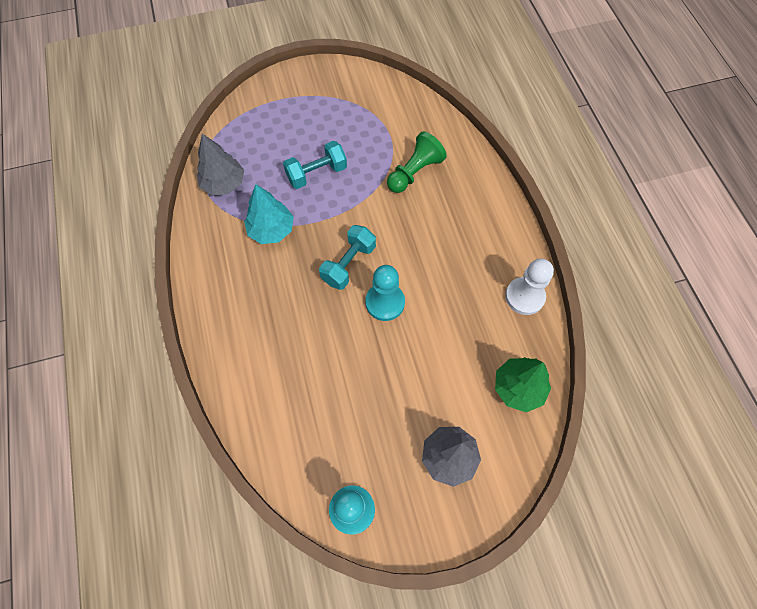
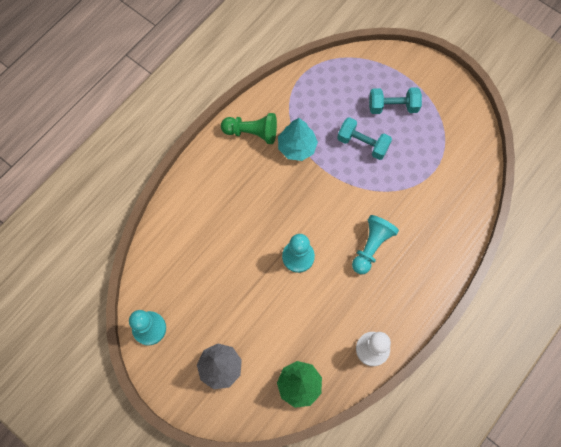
camera: 55 degrees right, 5 degrees up
grey tree [197,134,244,195] -> none
turquoise dumbbell [319,225,376,290] -> turquoise dumbbell moved to [369,87,422,114]
green pawn [387,131,447,193] -> green pawn moved to [221,113,277,144]
none -> turquoise pawn [352,215,399,274]

